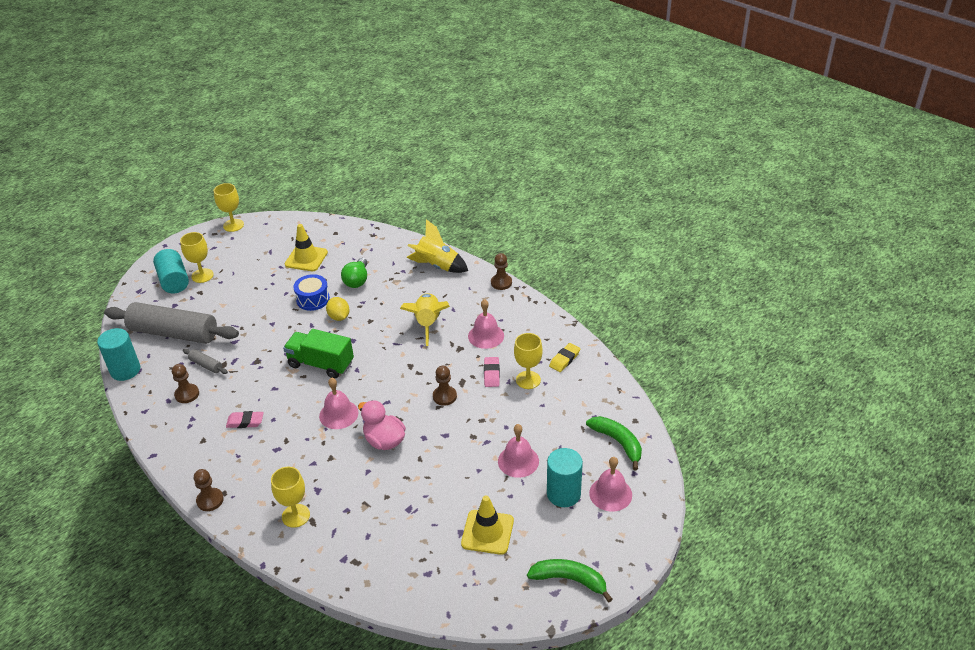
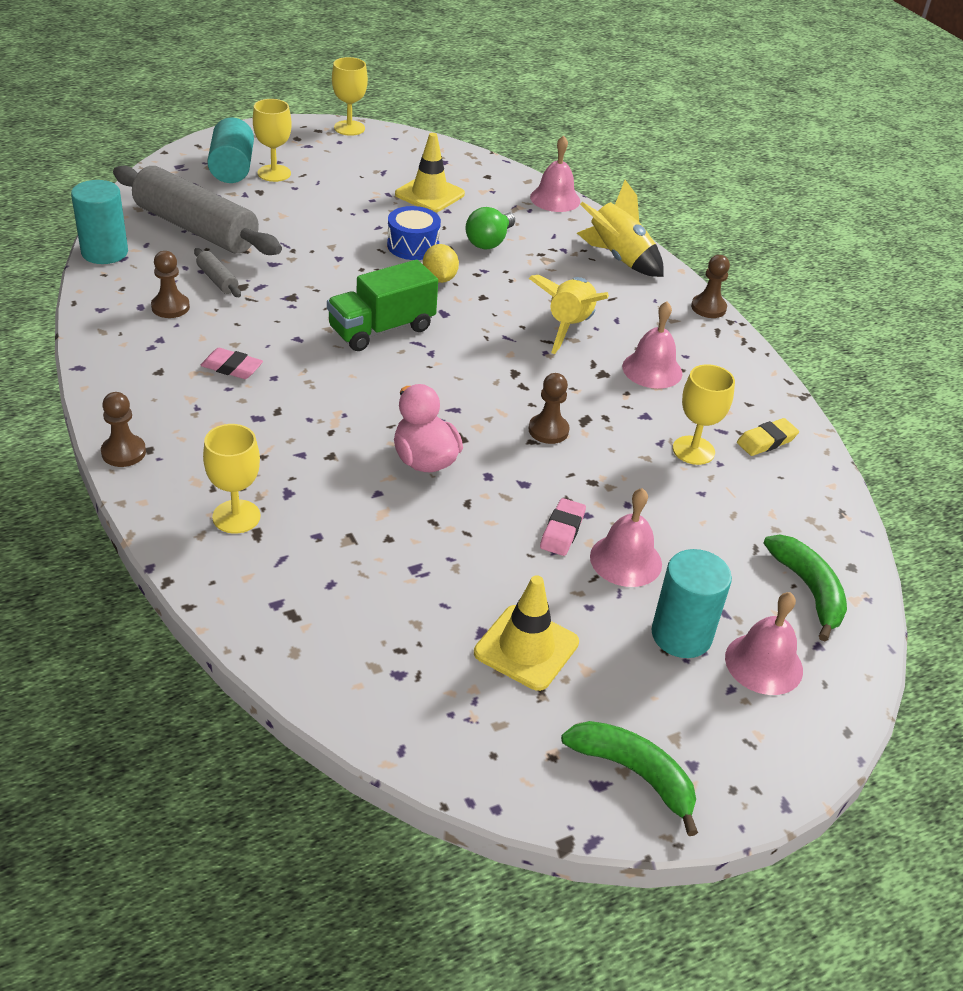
camera: 15 degrees right, 0 degrees up
green truck [283,329,354,378] -> green truck turned 75 degrees counterclockwise [327,260,438,351]
pink bell [319,377,358,429] -> pink bell moved to [530,135,580,212]
pink eraser [484,357,500,387] -> pink eraser moved to [540,498,586,556]

